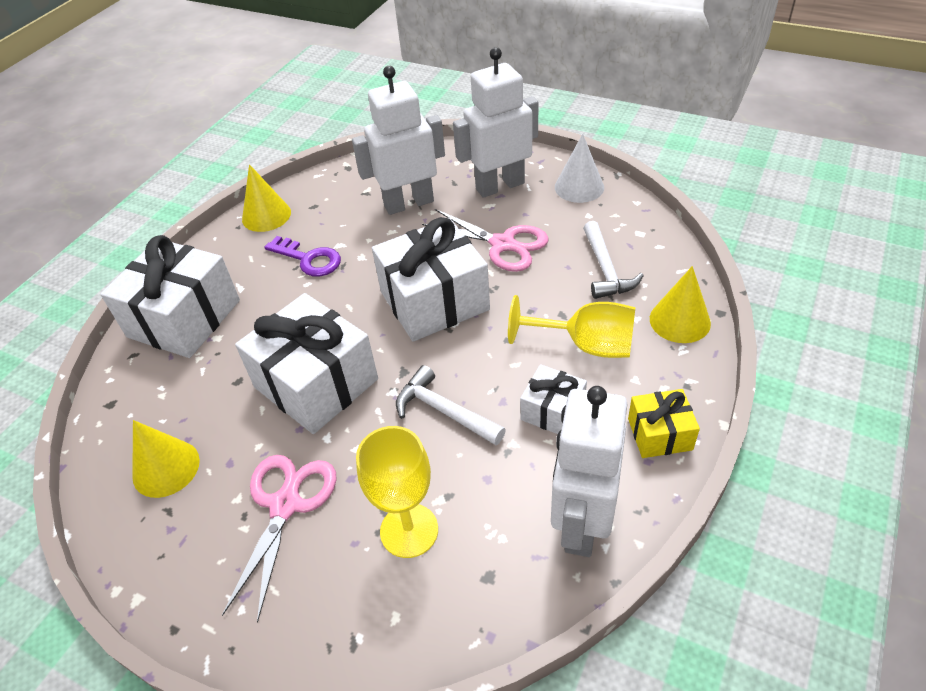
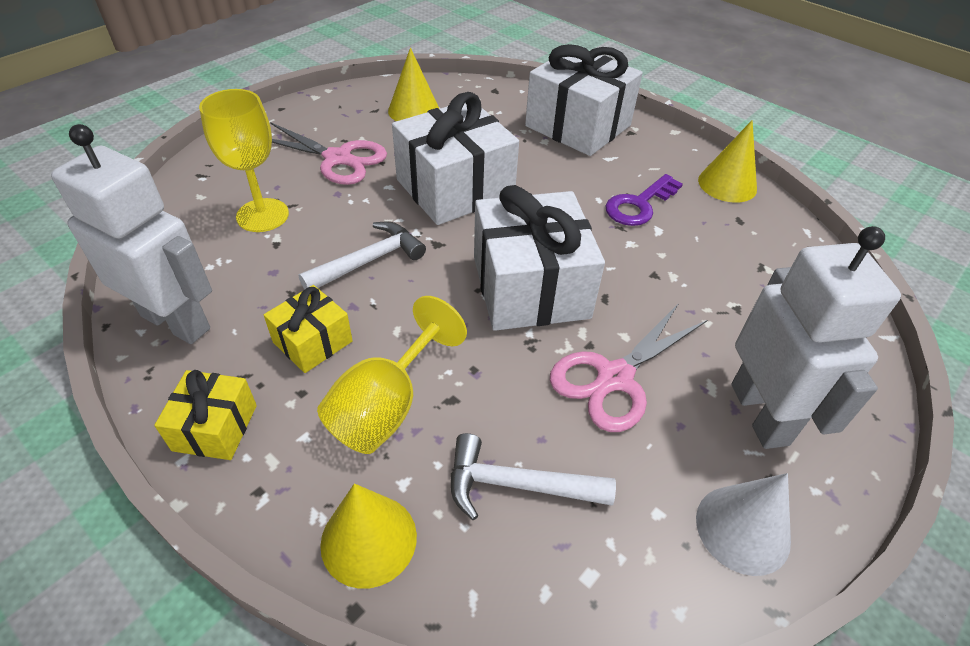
camera: 100 degrees right, 0 degrees up
white robot [352,66,445,215] -> none
white gift [520,364,587,434] -> yellow gift [264,285,353,373]

